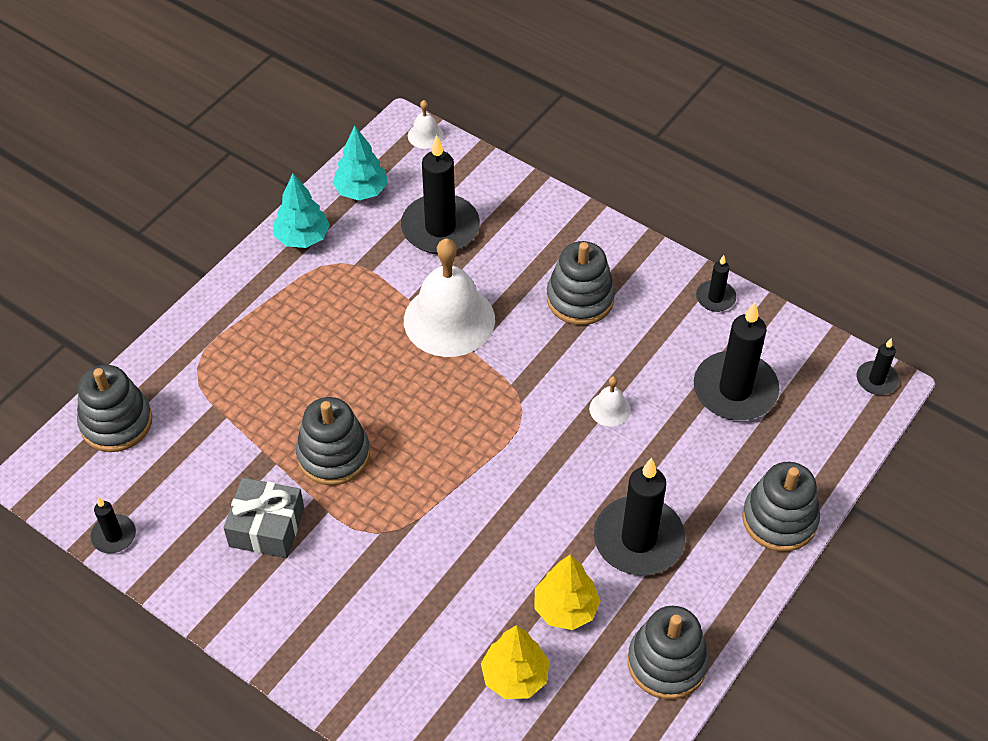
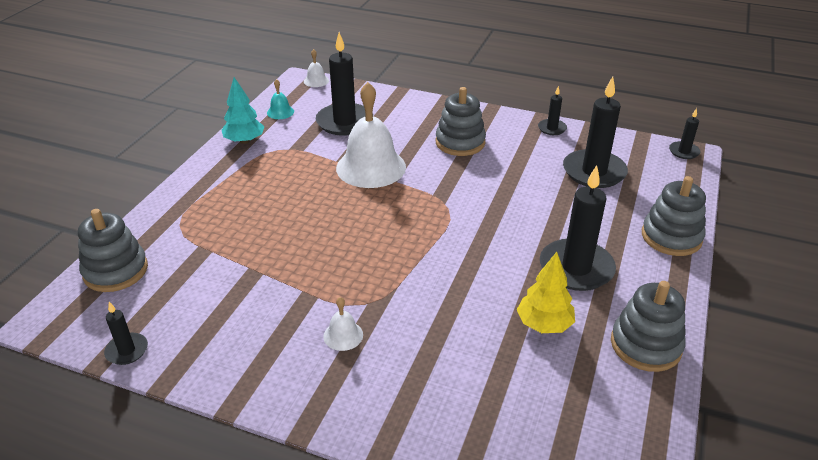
camera: 15 degrees left, 15 degrees down
grey gift [223,478,304,558] -> none
grey stacking toy [296,397,370,485] -> none
turquoise tree [333,126,388,201] -> turquoise bell [267,79,294,119]
yellow tree [481,625,550,699] -> none
white bell [589,376,631,427] -> white bell moved to [323,297,363,351]

